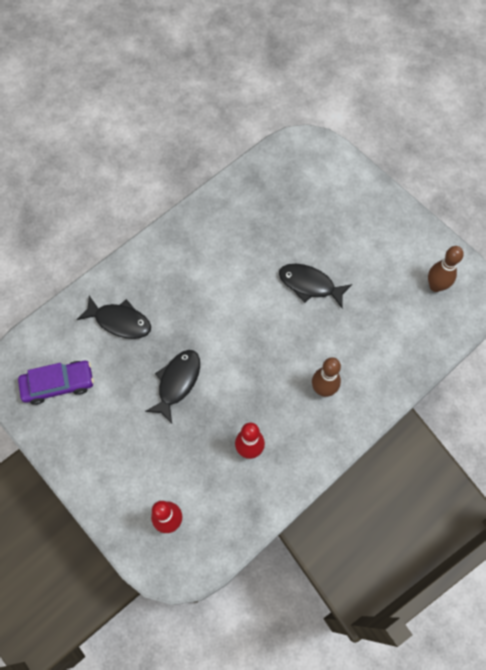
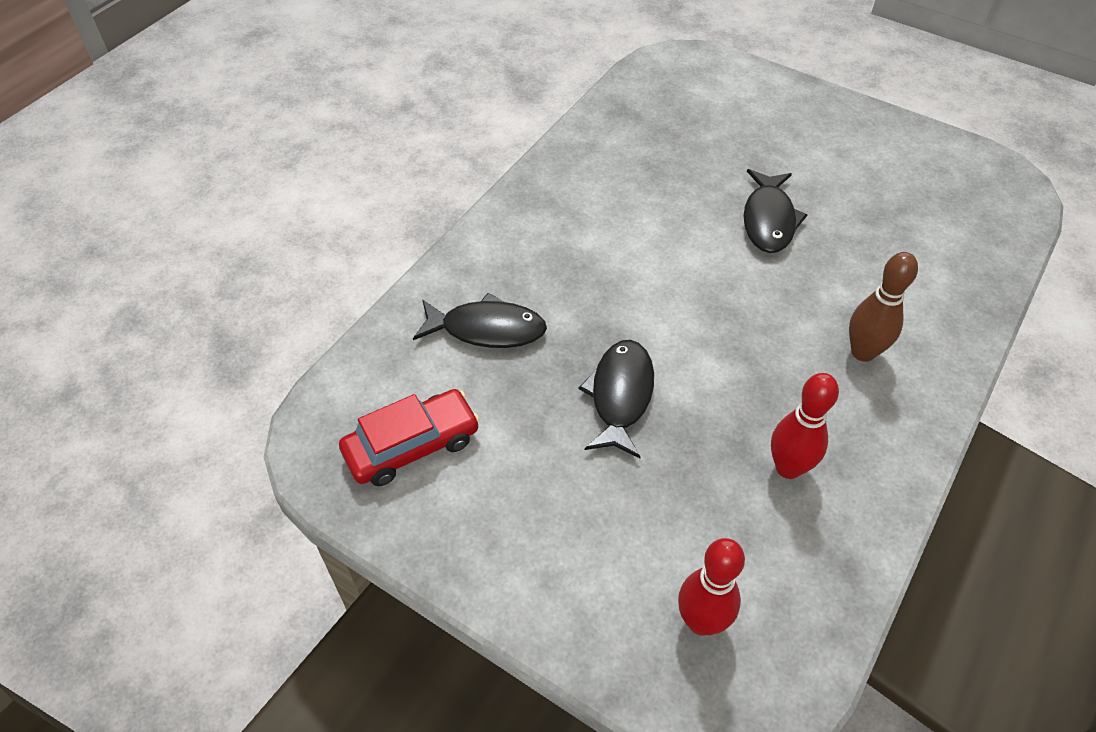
camera: 15 degrees left, 15 degrees down
purple car [18,361,94,405] -> red car [339,389,480,486]
black fish [279,264,352,308] -> black fish turned 90 degrees counterclockwise [743,169,808,253]
brown bowling pin [428,246,464,292] -> none

